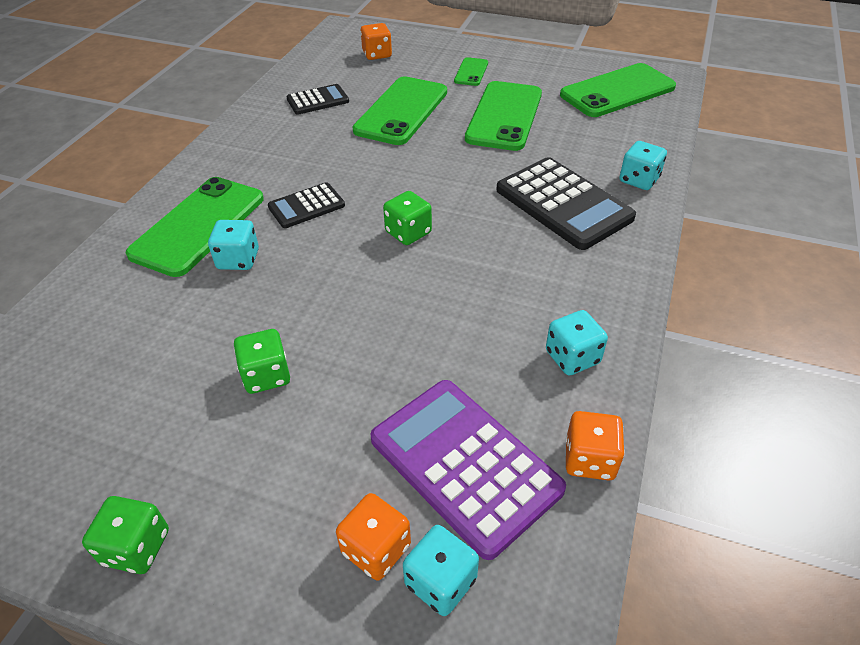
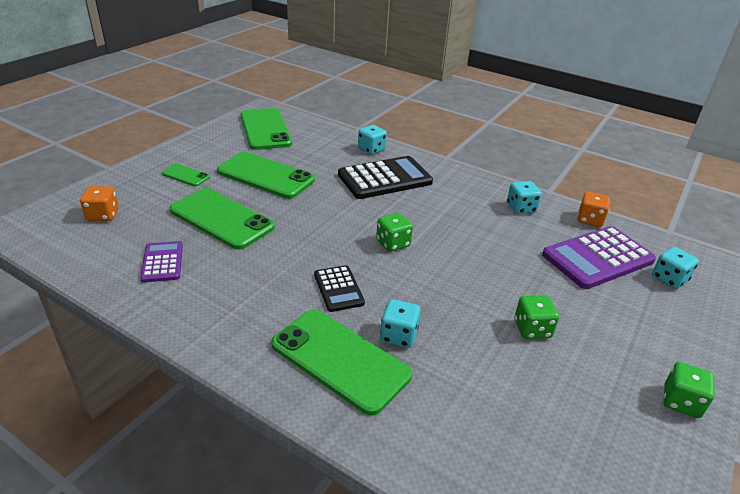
camera: 80 degrees left, 10 degrees down
black calculator [286,84,349,115] -> purple calculator [140,241,183,282]
orange dice [336,493,411,581] -> none

